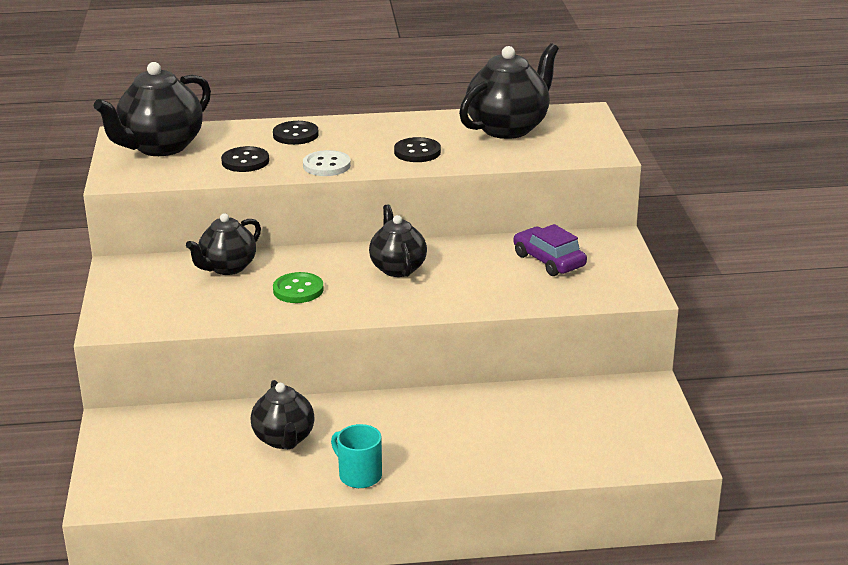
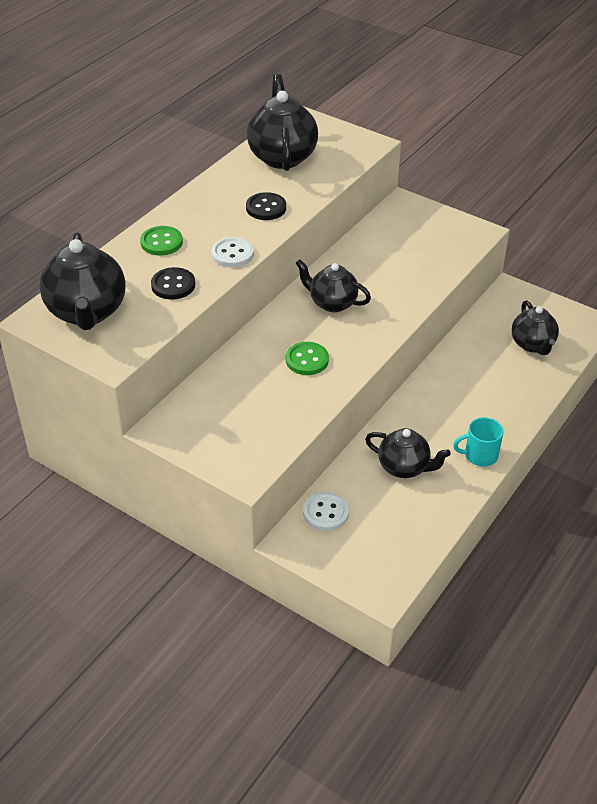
camera: 50 degrees left, 15 degrees up
black teapot [186,213,261,275] -> black teapot moved to [512,300,559,355]
black button [273,121,319,145] -> green button [140,226,183,256]
purple car [514,224,587,276] -> none
none -> white button [303,492,349,531]

